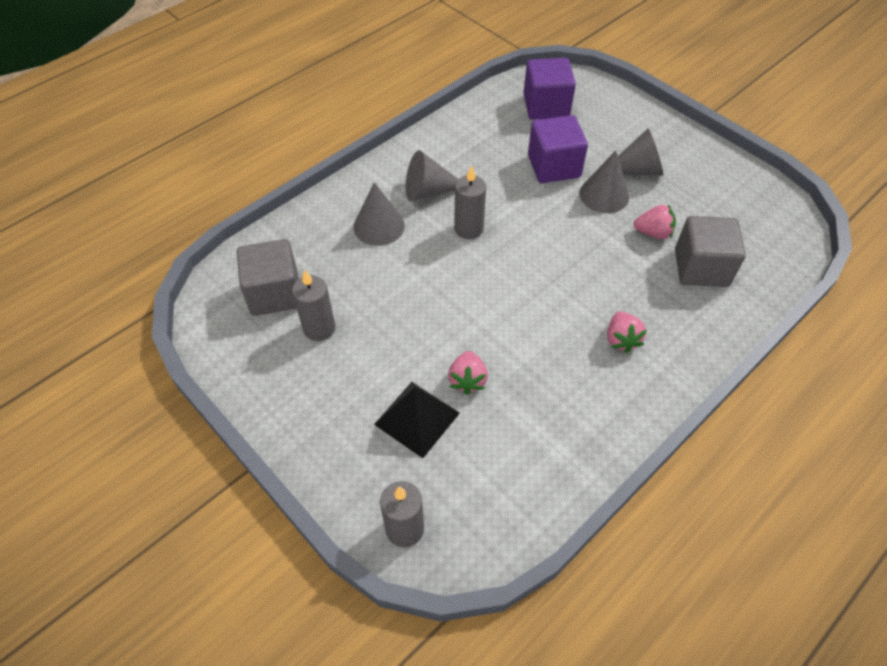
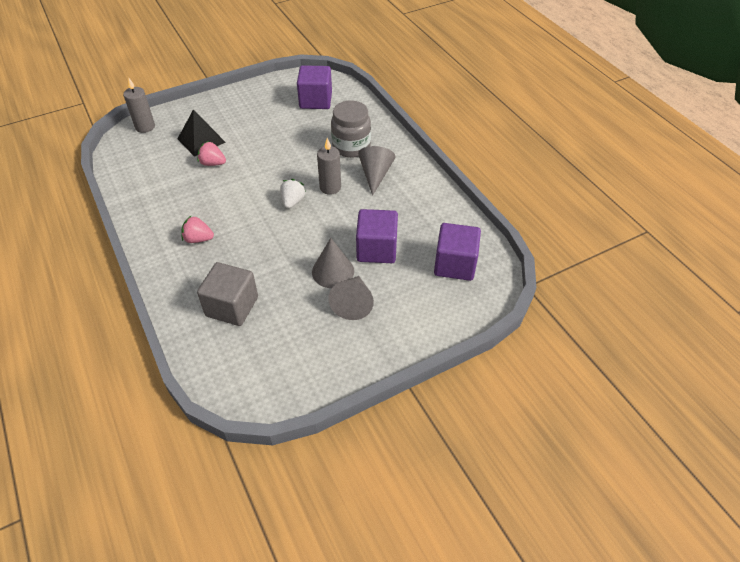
camera: 105 degrees right, 5 degrees down
grey cube [237,239,299,316] -> purple cube [297,65,332,109]
grey candle [292,270,335,341] -> none
grey cone [354,182,405,246] -> grey jar [331,101,371,158]
pink strawberry [633,204,676,239] -> none
none -> white strawberry [280,179,305,209]

